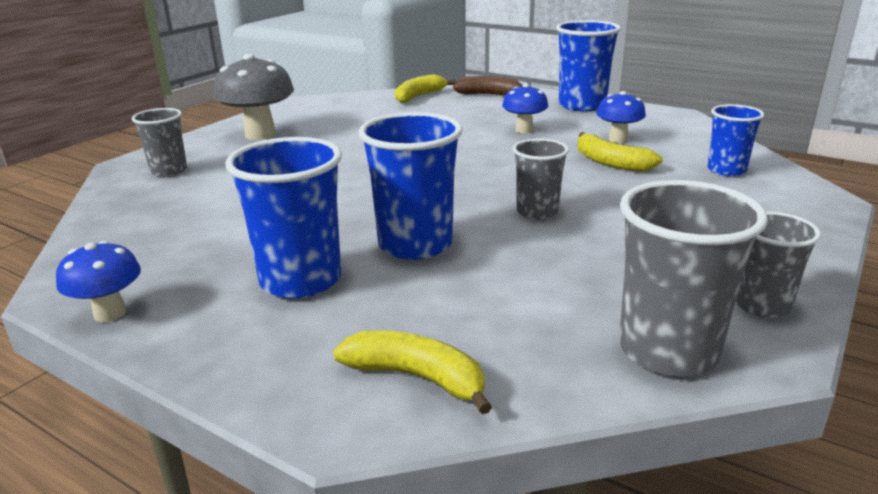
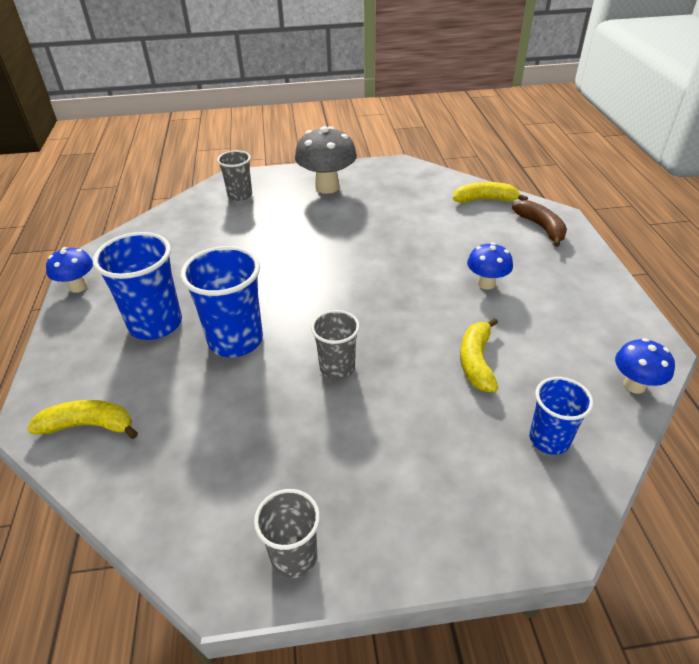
camera: 50 degrees right, 15 degrees up
yellow banana [333,330,492,414] -> yellow banana turned 75 degrees counterclockwise [27,400,138,439]
blue cup [556,20,621,111] -> none
blue mushroom [597,91,646,143] -> blue mushroom moved to [615,338,675,394]
grey cup [619,180,768,377] -> none

